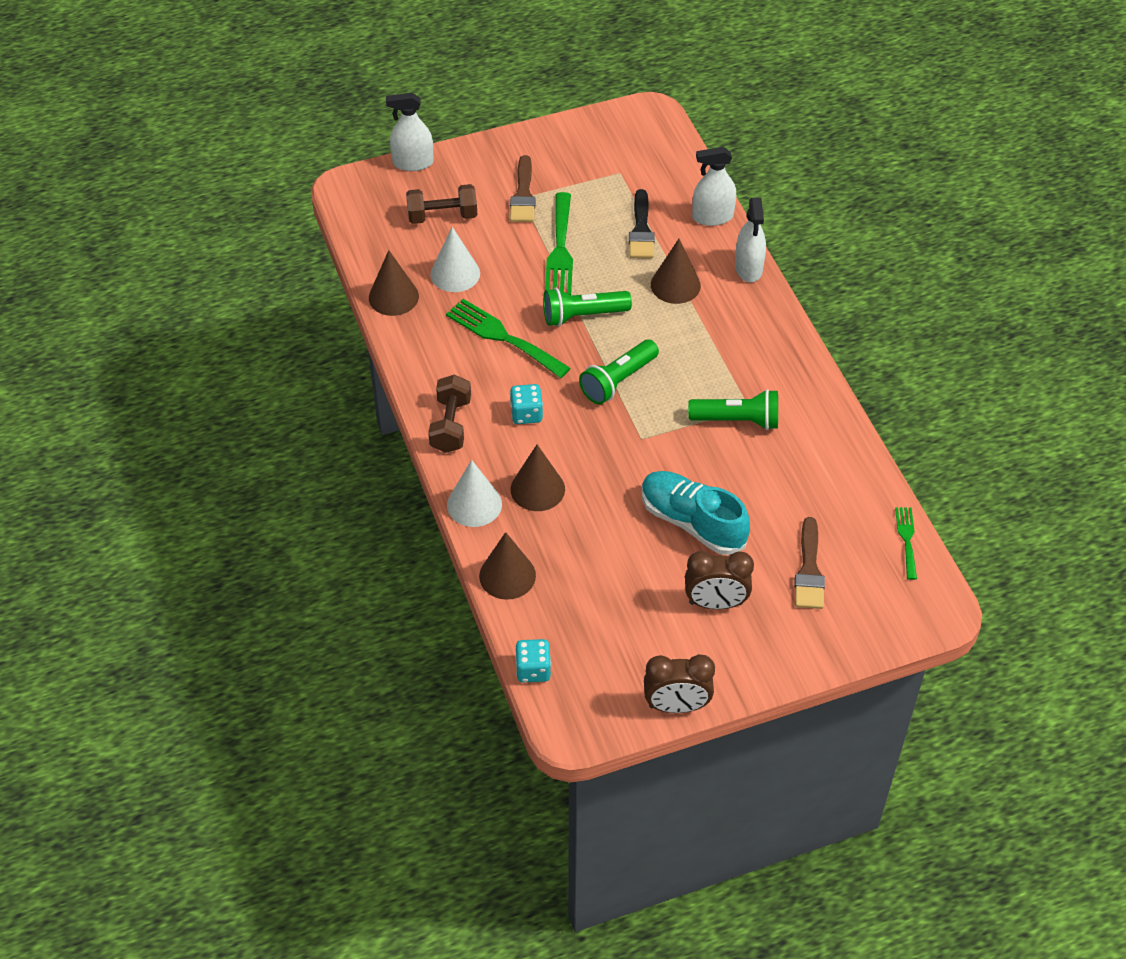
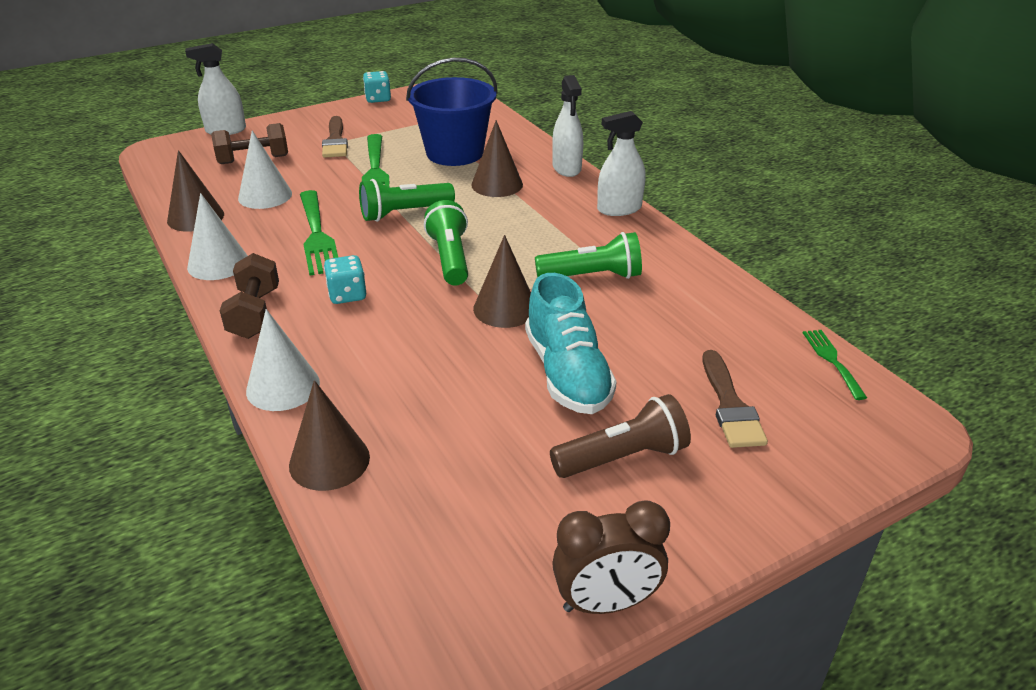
camera: 10 degrees left, 15 degrees down
green fork [446,299,571,378] -> green fork turned 135 degrees counterclockwise [300,190,338,276]
brown cone [511,445,565,511] -> brown cone moved to [473,235,531,328]
turquoise dice [515,639,551,682] -> turquoise dice moved to [363,71,391,103]
green flashlight [579,340,659,404] -> green flashlight turned 135 degrees clockwise [424,200,468,285]
black brush [629,189,655,258] -> blue bucket [406,58,498,166]
turquoise shoe [642,471,750,555] -> turquoise shoe turned 135 degrees counterclockwise [525,273,617,414]
brown clock [685,551,754,610] -> brown flashlight [550,394,691,478]
white spray bottle [692,147,736,226] -> white spray bottle moved to [597,111,646,216]
none -> white cone [187,193,248,280]

